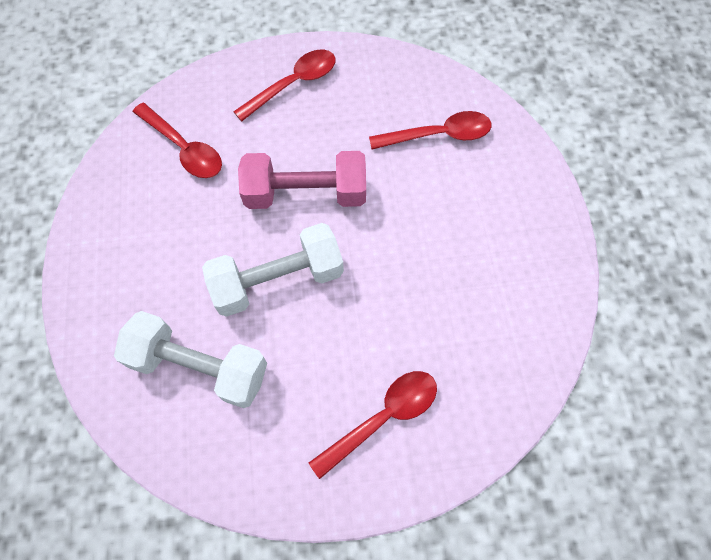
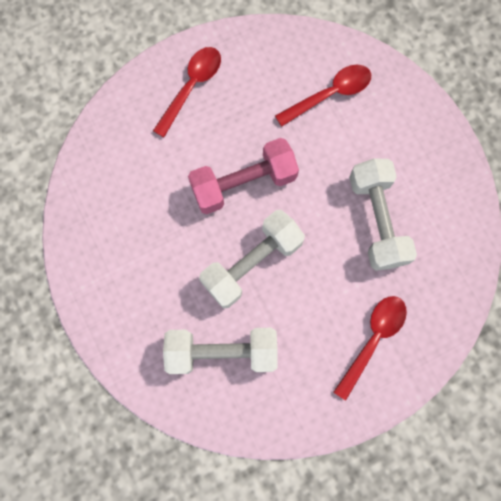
camera: 20 degrees left, 10 degrees up
red spoon [133,103,222,178] -> none
none -> white dumbbell [349,158,417,271]

